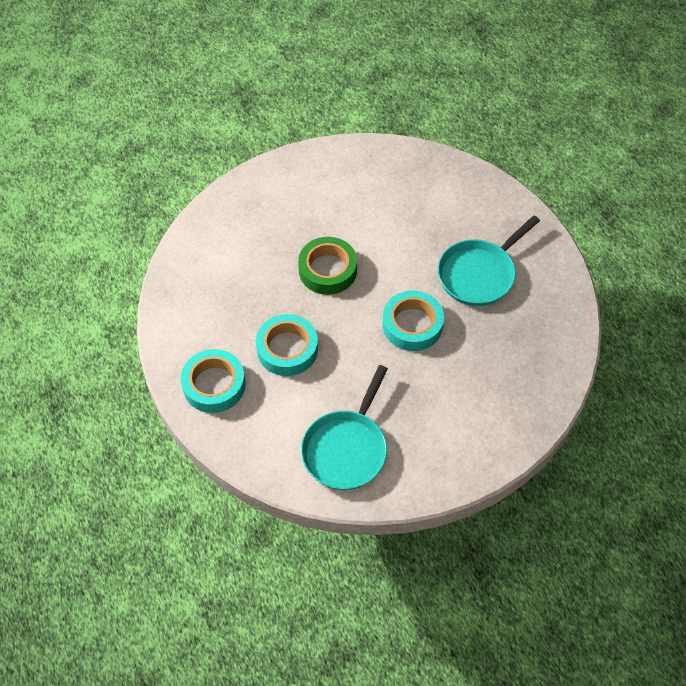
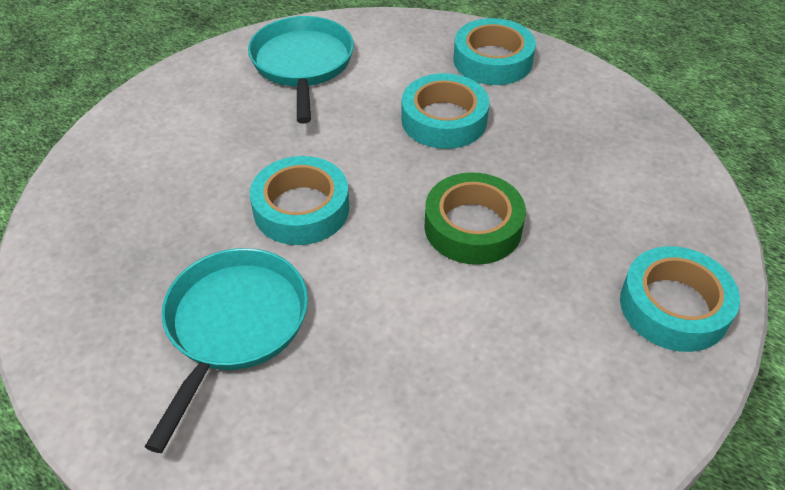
camera: 150 degrees right, 10 degrees down
none -> turquoise tape [620,246,740,352]

